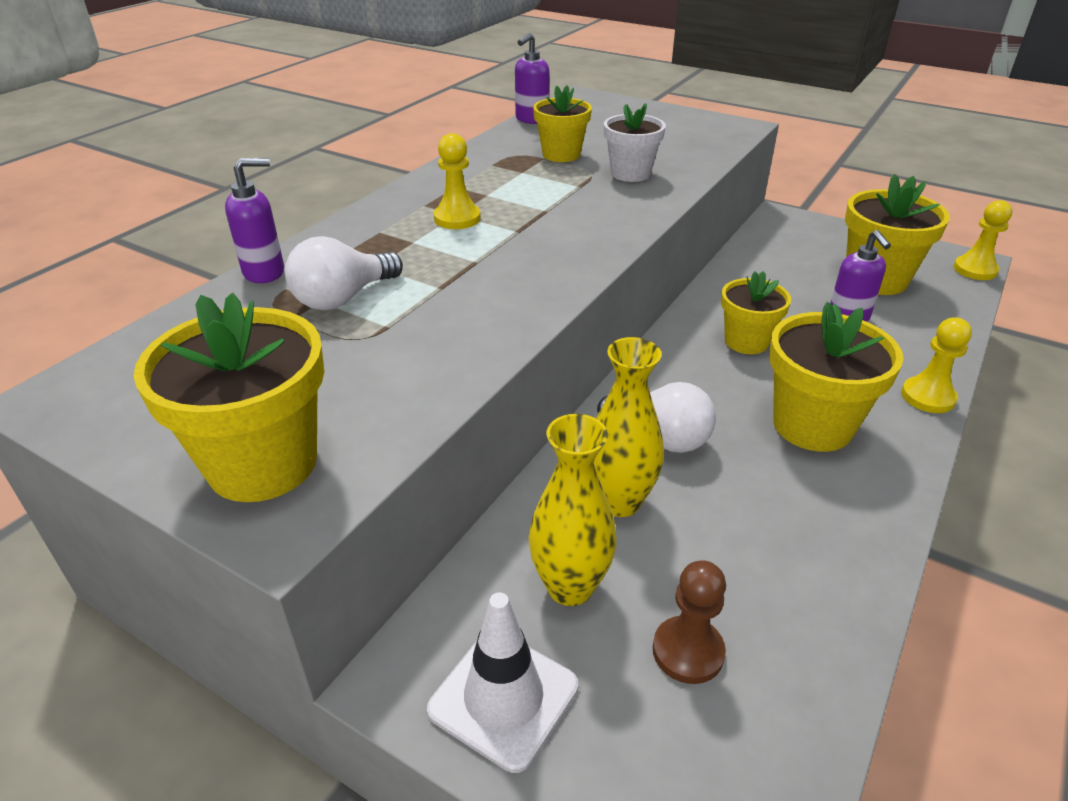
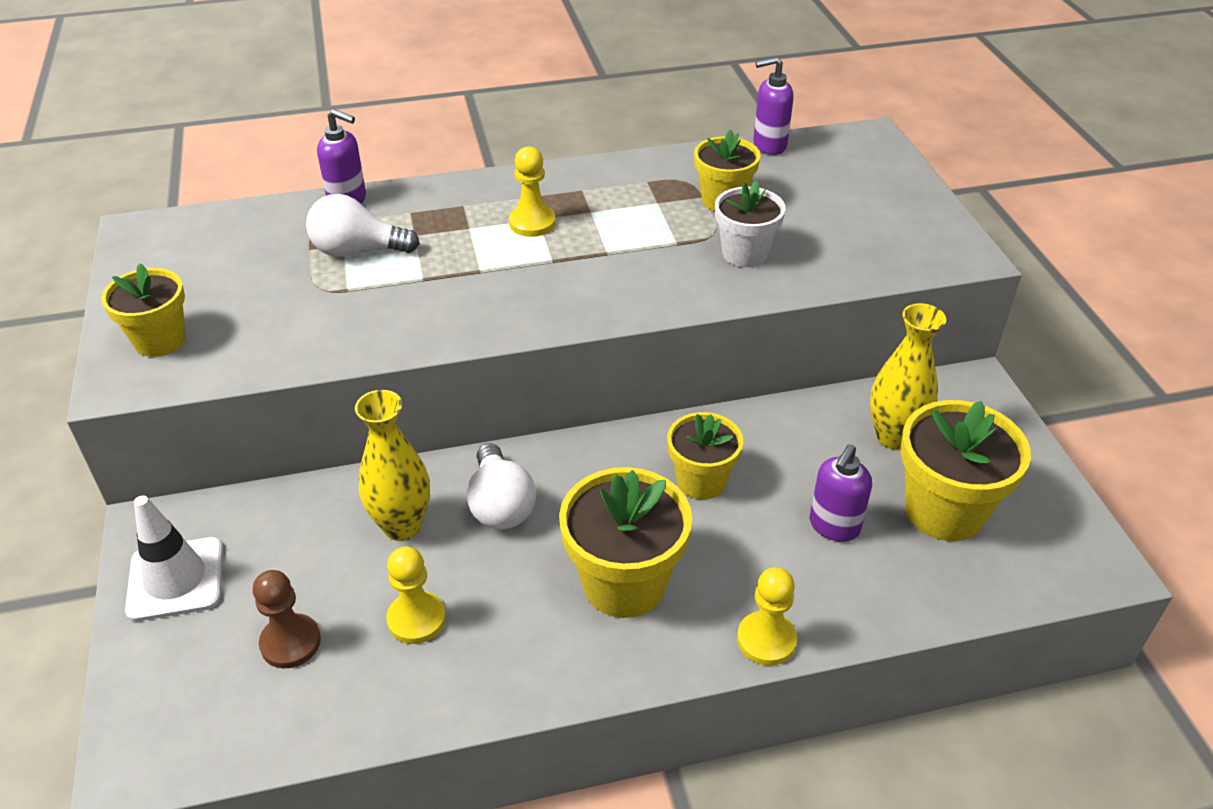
camera: 45 degrees right, 5 degrees up
yellow flower pot [134,293,324,502] -> yellow flower pot [101,263,186,357], size x0.64
yellow vase [528,414,617,606] -> yellow vase moved to [870,303,946,449]
yellow pawn [954,200,1013,280] -> yellow pawn moved to [386,546,446,644]

